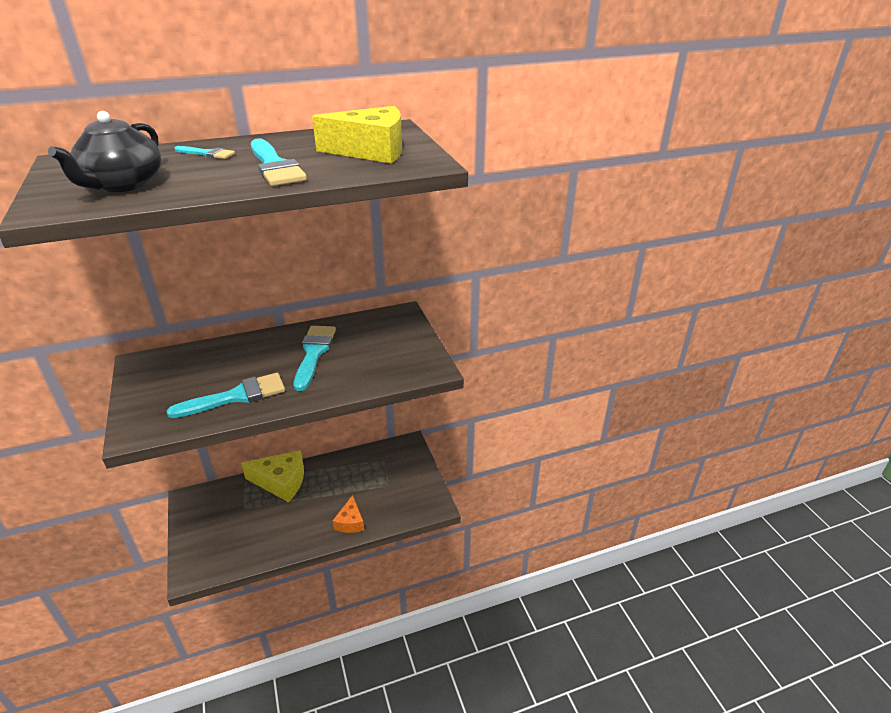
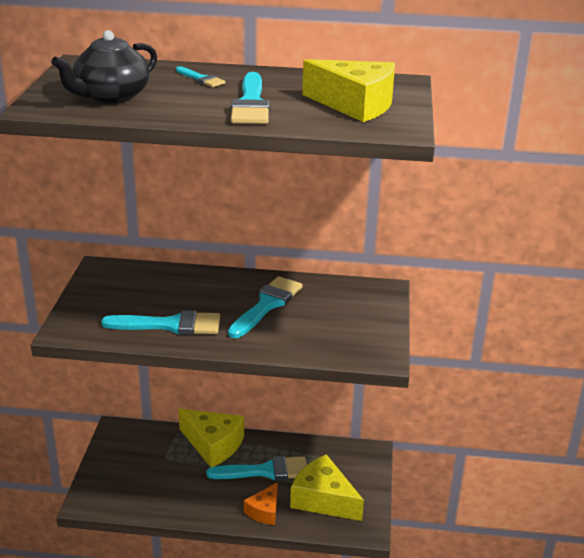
camera: 25 degrees right, 5 degrees down
none -> turquoise brush [206,456,307,480]
none -> yellow cheese [290,454,364,521]

